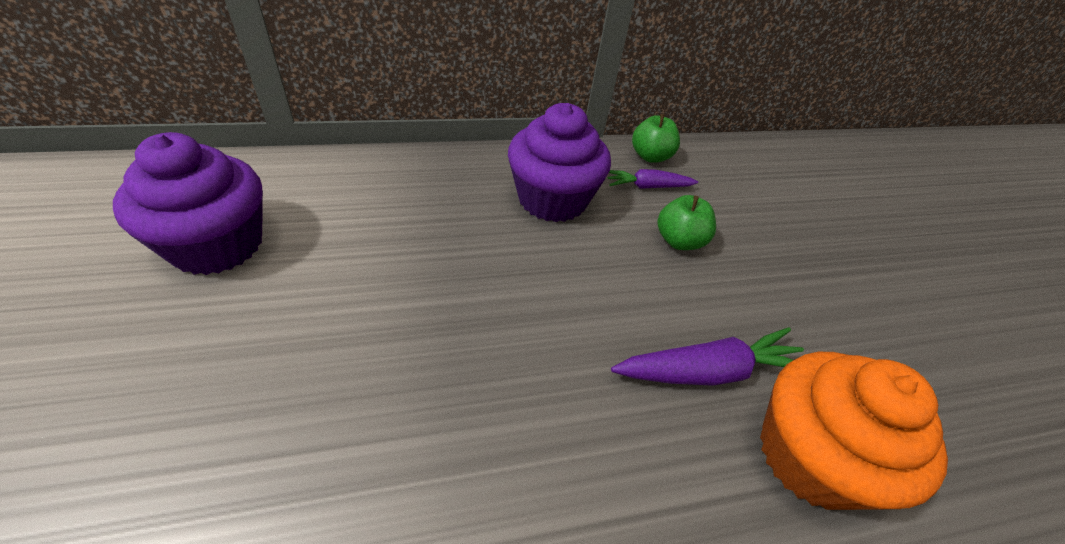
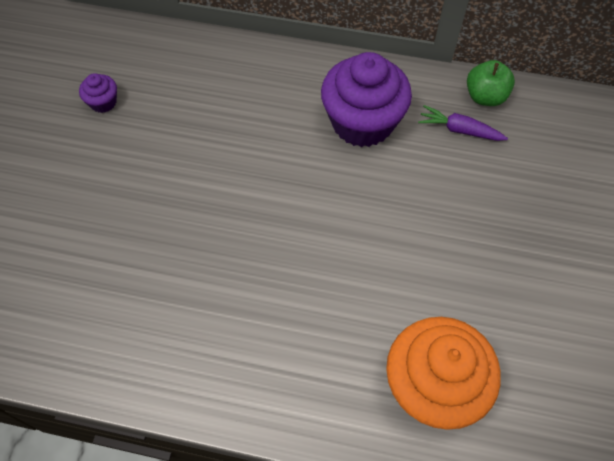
camera: 30 degrees right, 15 degrees up
purple cupcake [113,132,263,275] -> purple cupcake [79,73,117,113], size x0.44
purple carrot [611,327,804,386] -> none
green apple [657,195,716,250] -> none

